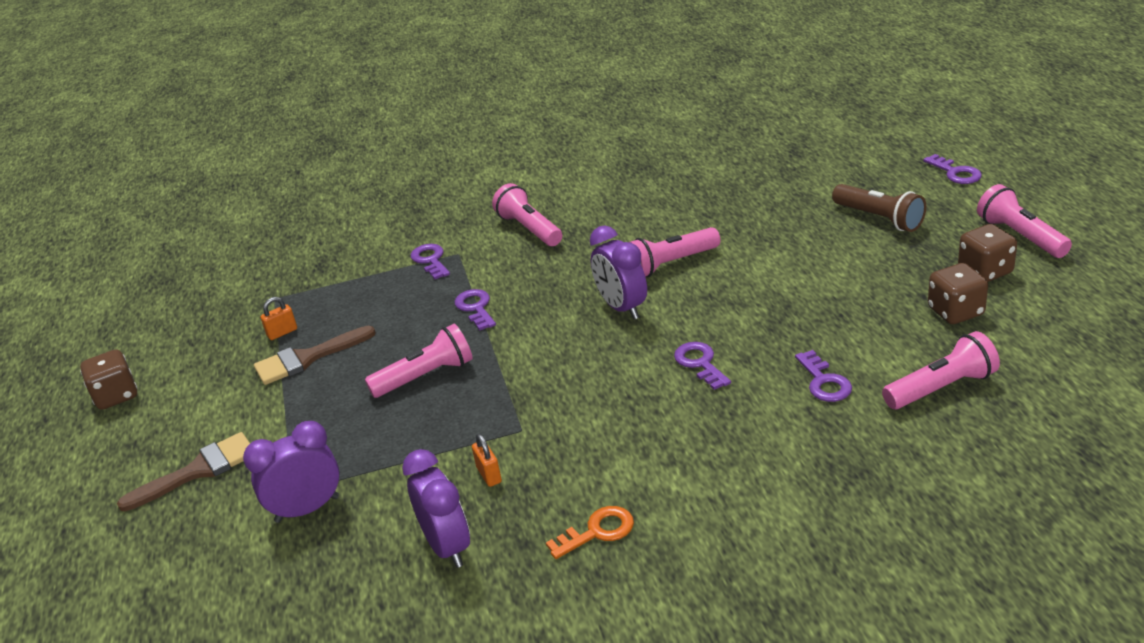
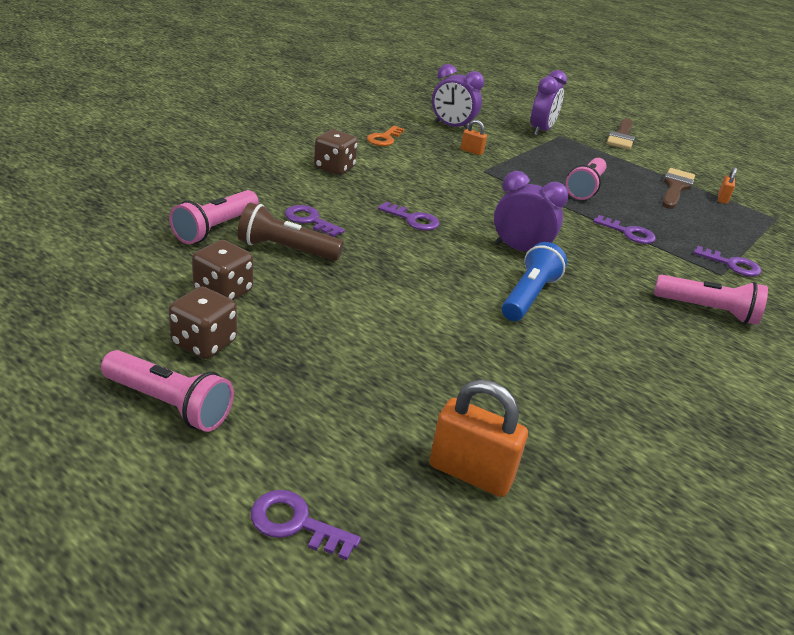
camera: 135 degrees right, 0 degrees up
brown dice [80,349,137,410] -> brown dice moved to [314,130,358,175]
pink flashlight [630,227,720,278] -> blue flashlight [502,242,567,321]
brown flashlight [832,184,926,232] -> brown flashlight moved to [237,202,344,261]
none -> orange padlock [429,379,528,497]

